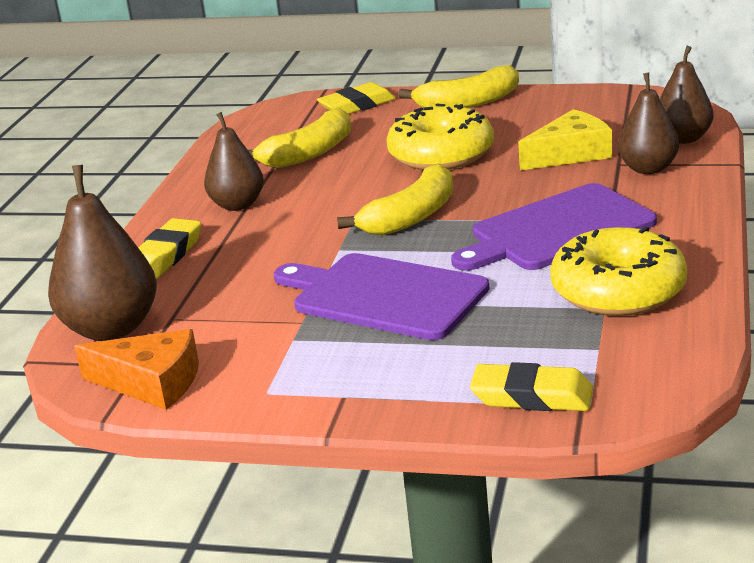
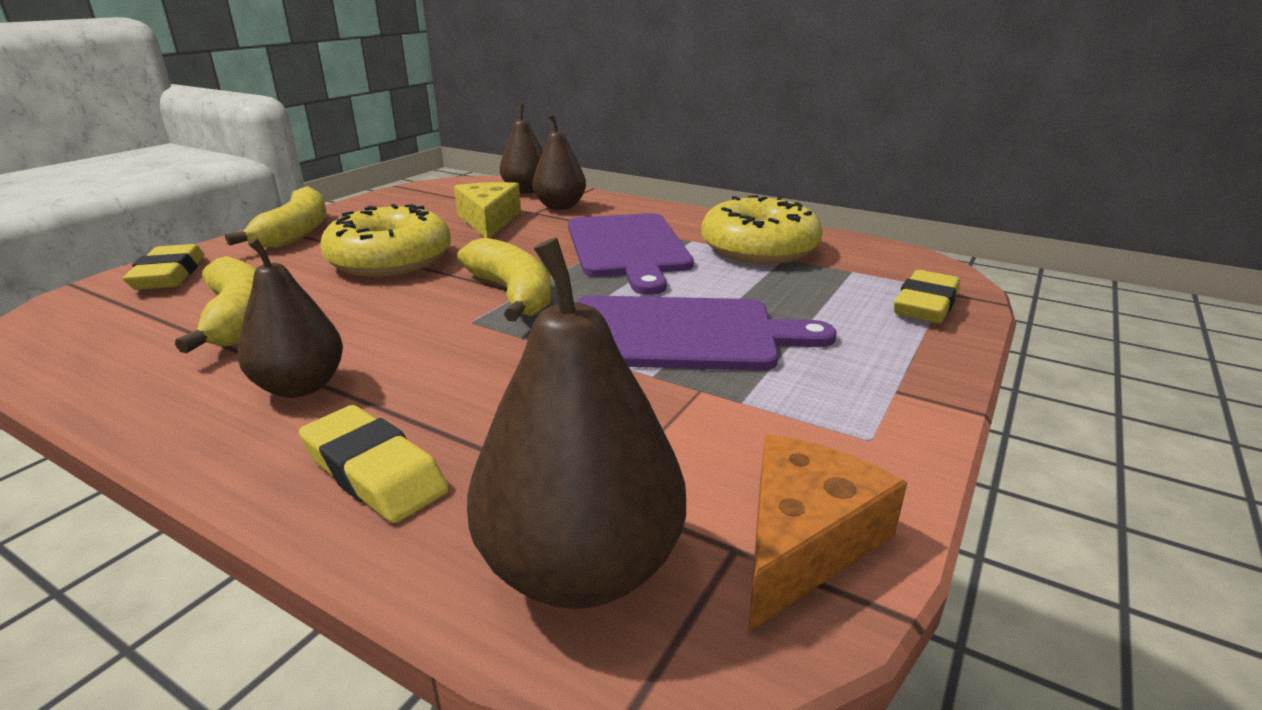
camera: 75 degrees left, 0 degrees up
purple cutting board [274,253,489,340] -> purple cutting board turned 135 degrees counterclockwise [577,295,836,371]

